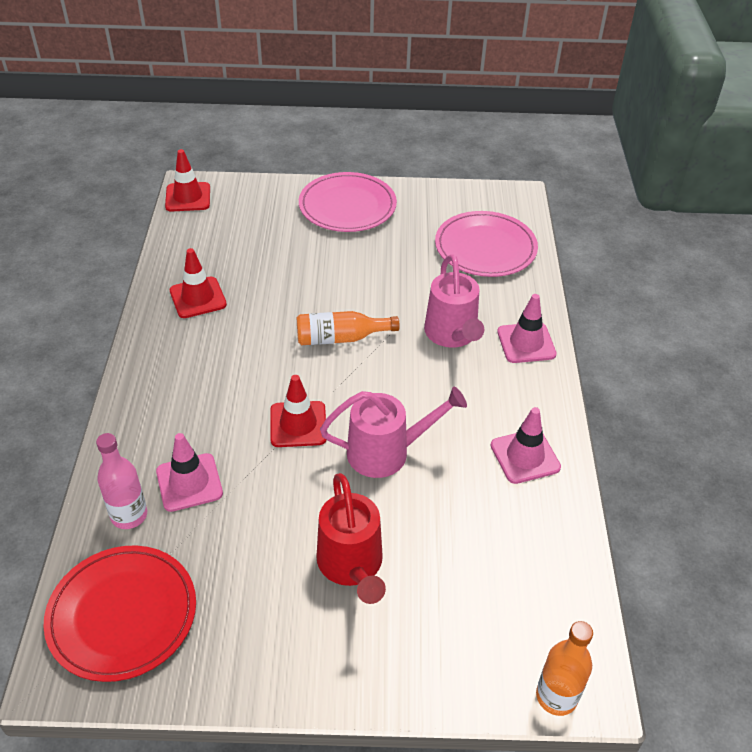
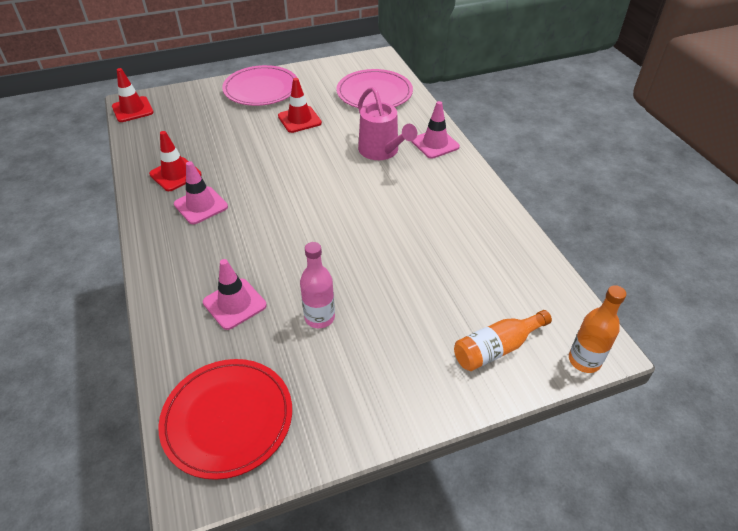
camera: 20 degrees left, 0 degrees up
pink bottle [96,433,147,529] -> pink bottle moved to [300,242,335,328]
red traffic cone [270,375,327,447] -> red traffic cone moved to [278,78,322,133]
orange bottle [297,311,400,345] -> orange bottle moved to [454,310,552,371]
red watering can [316,473,386,604] -> none
pink watering can [320,387,467,478] -> none
pink traffic cone [490,407,561,484] -> pink traffic cone moved to [174,161,228,224]

